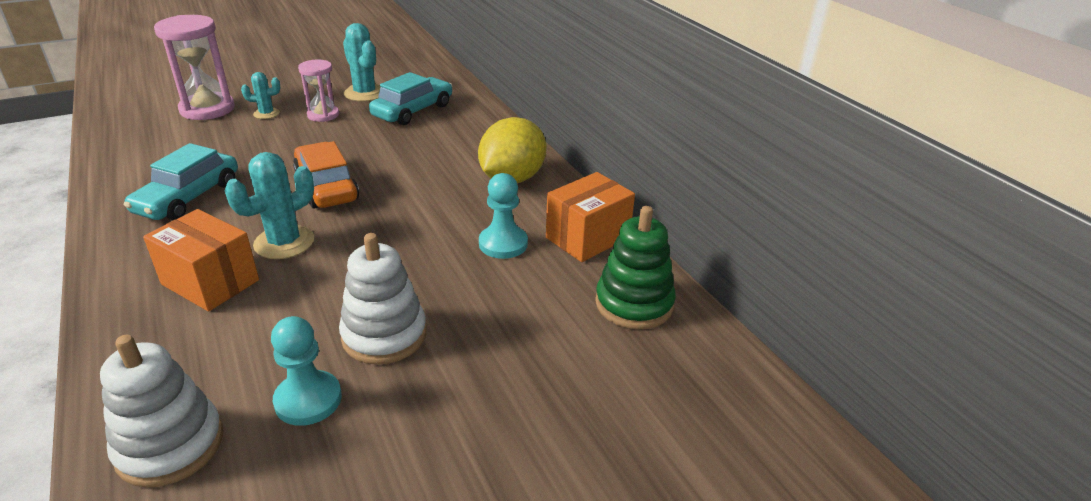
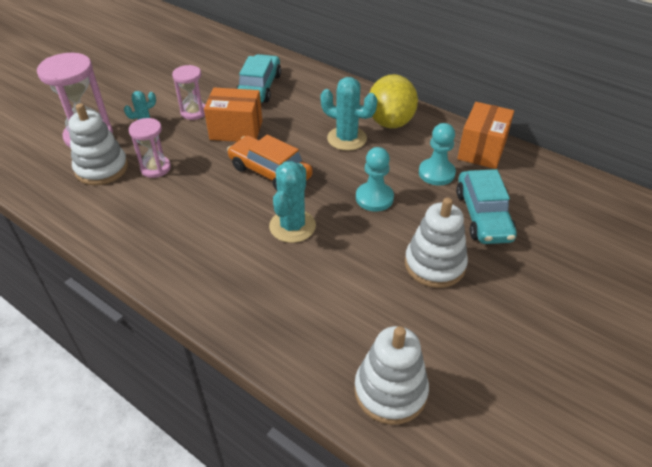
camera: 25 degrees left, 10 degrees up
turquoise car [124,143,238,220] -> turquoise car moved to [456,169,517,244]
orange box [143,209,259,312] -> orange box moved to [204,87,262,142]
turquoise pawn [271,316,342,426] -> turquoise pawn moved to [356,147,394,212]
turquoise cactus [343,23,380,102] -> turquoise cactus moved to [321,77,377,151]
green stacking toy [595,206,676,329] -> none
none -> white stacking toy [69,103,128,185]
none -> pink hourglass [129,118,171,178]

